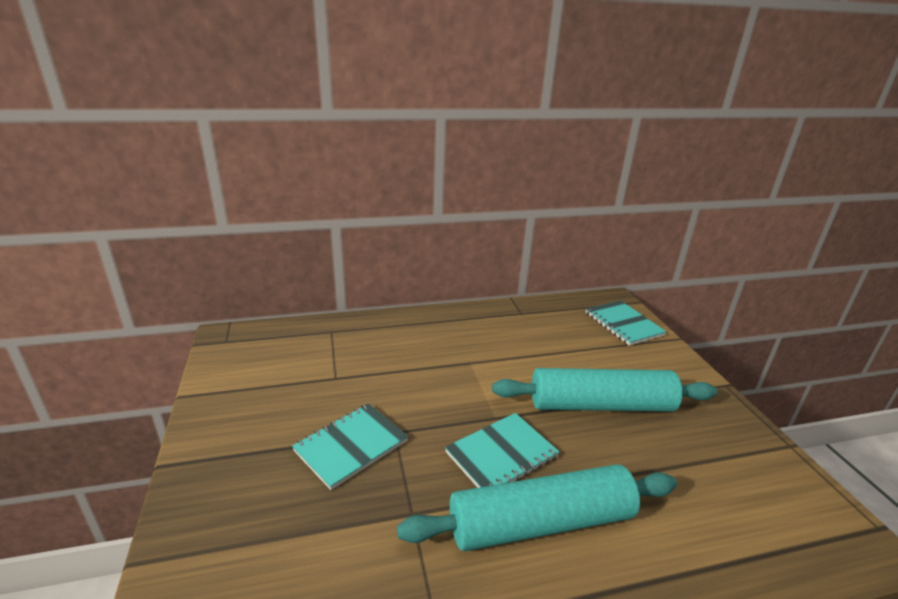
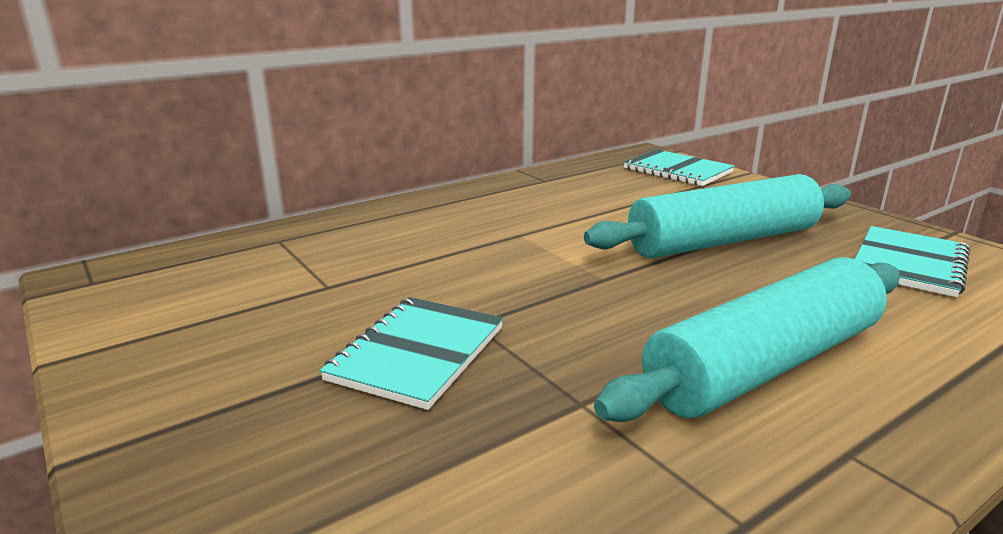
camera: 20 degrees left, 5 degrees down
turquoise notebook [445,413,560,488] -> turquoise notebook moved to [855,226,970,297]

